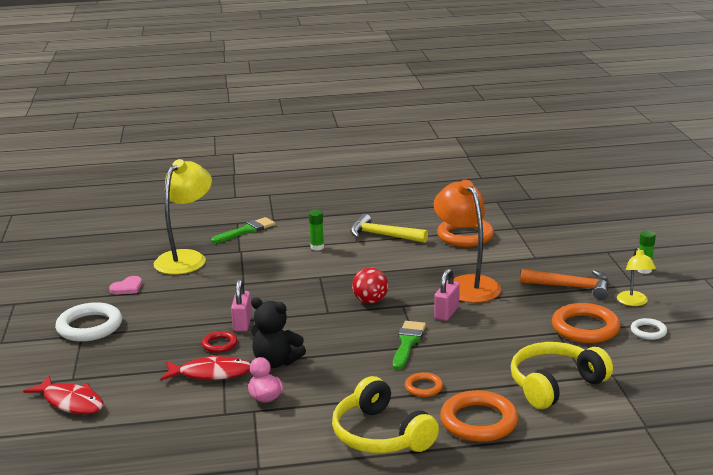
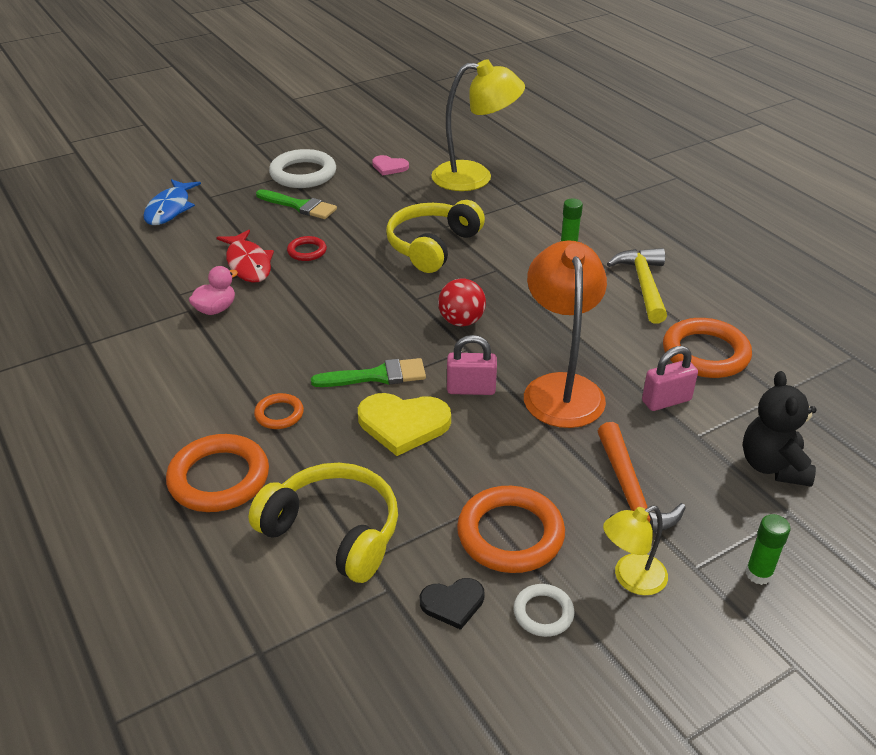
camera: 65 degrees right, 15 degrees up
red fish [23,376,103,414] -> blue fish [143,179,201,225]
green brush [211,217,275,243] -> green brush moved to [256,189,337,219]
pink padlock [231,279,252,332] -> pink padlock moved to [642,346,698,411]
black teddy bear [251,297,306,368] -> black teddy bear moved to [743,371,817,487]
yellow headphones [332,376,439,453] -> yellow headphones moved to [386,200,485,273]
orange lamp [433,180,501,303] -> orange lamp turned 45 degrees counterclockwise [524,240,607,428]
none -> yellow heart [358,393,451,456]
none -> black heart [420,578,485,630]

